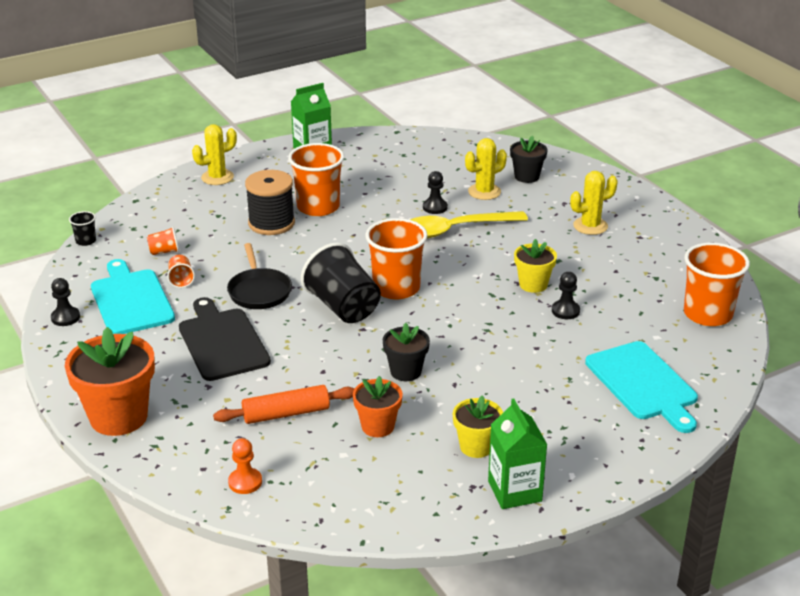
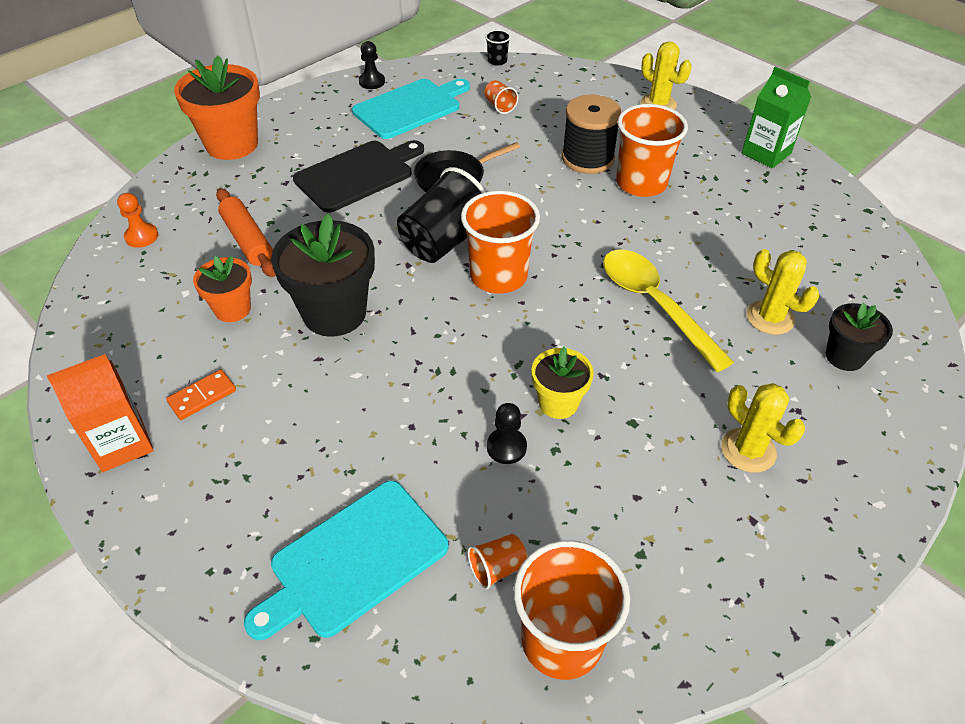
camera: 75 degrees right, 15 degrees up
orange cup [167,255,195,288] -> orange cup moved to [468,534,527,589]
black flower pot [383,323,430,381] -> black flower pot [271,214,375,337], size x1.76
black pawn [423,171,448,214] -> none
yellow flower pot [453,395,503,458] -> orange domino [166,369,236,420]
green carton [488,399,548,509] -> orange carton [47,354,154,472]

